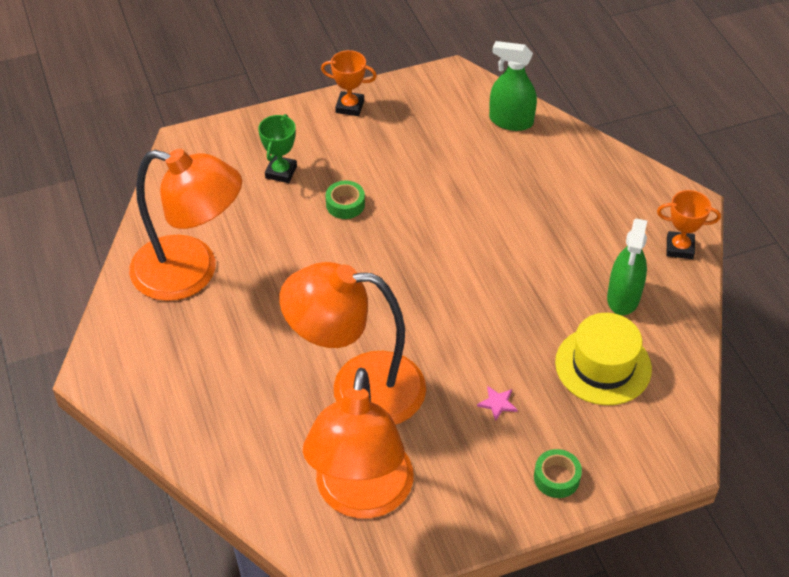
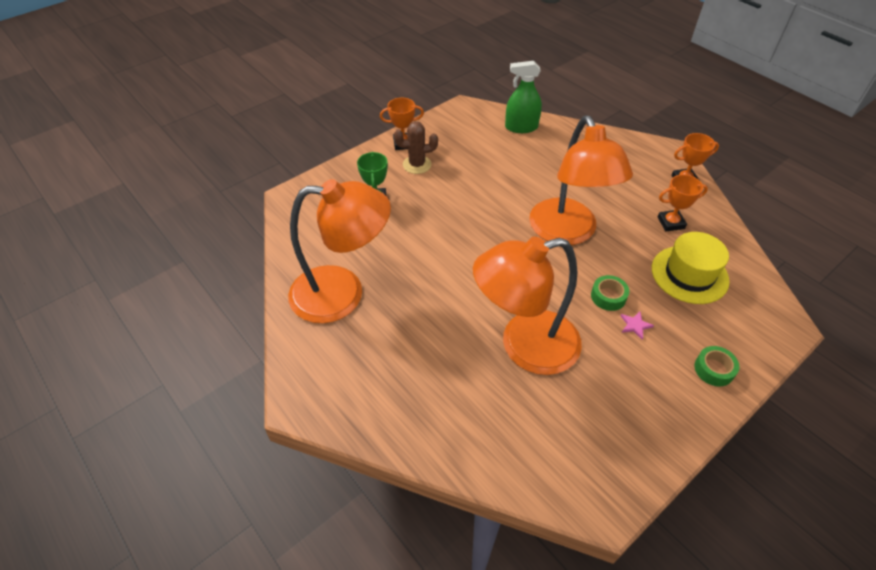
camera: 20 degrees left, 0 degrees up
orange lamp [303,368,413,518] -> orange lamp moved to [529,116,633,245]
green tape [326,181,365,219] -> green tape moved to [591,275,629,311]
green spray bottle [607,218,647,315] -> orange trophy [658,174,708,231]
none -> brown cactus [394,121,438,174]

